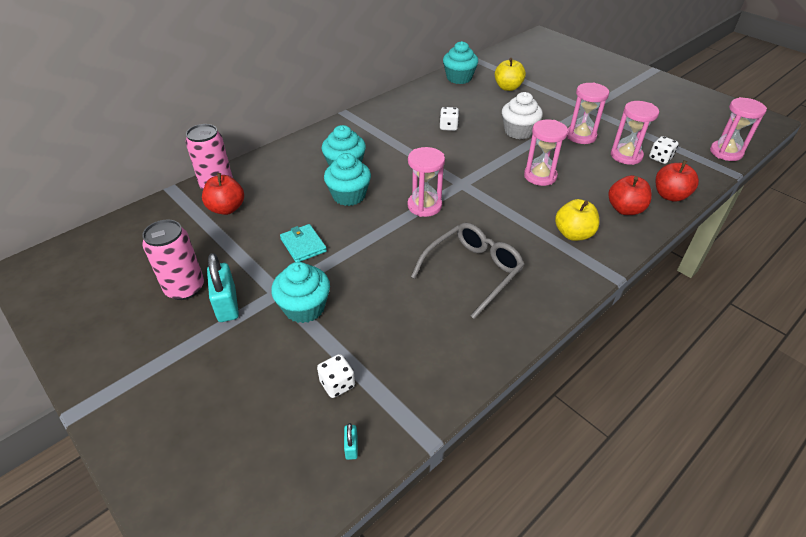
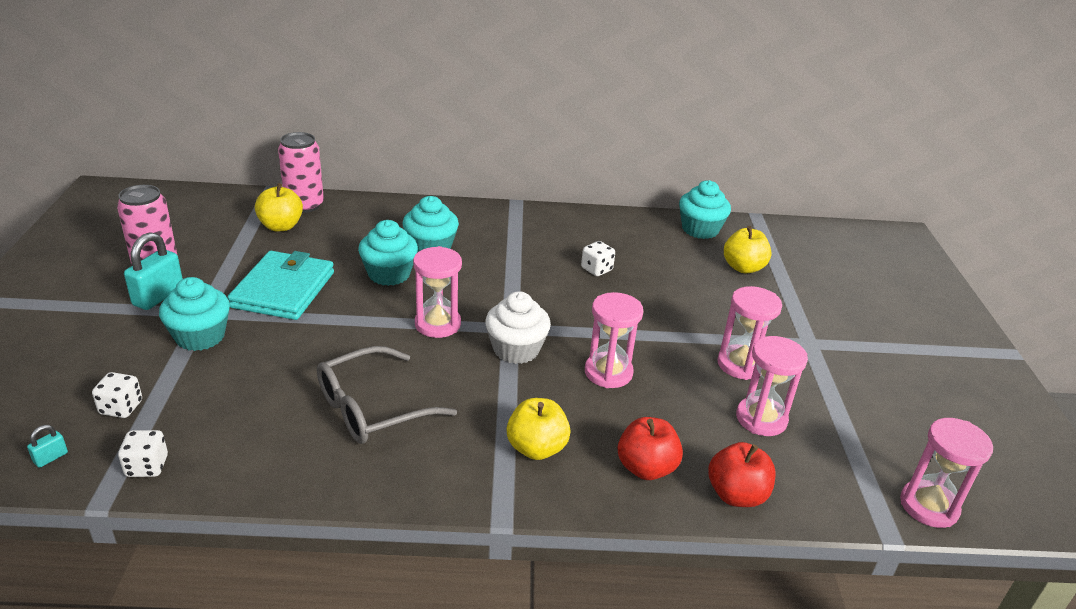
camera: 40 degrees right, 10 degrees down
red apple [202,173,244,215] -> yellow apple [255,183,303,231]
turquoise wallet [280,224,327,262] -> turquoise wallet [228,251,334,320], size x1.81
grey glasses [411,223,525,319] -> grey glasses turned 150 degrees clockwise [317,346,457,444]
white cupcake [502,92,543,139] -> white cupcake moved to [485,291,551,364]
white dice [649,136,679,164] -> white dice moved to [118,430,168,477]

